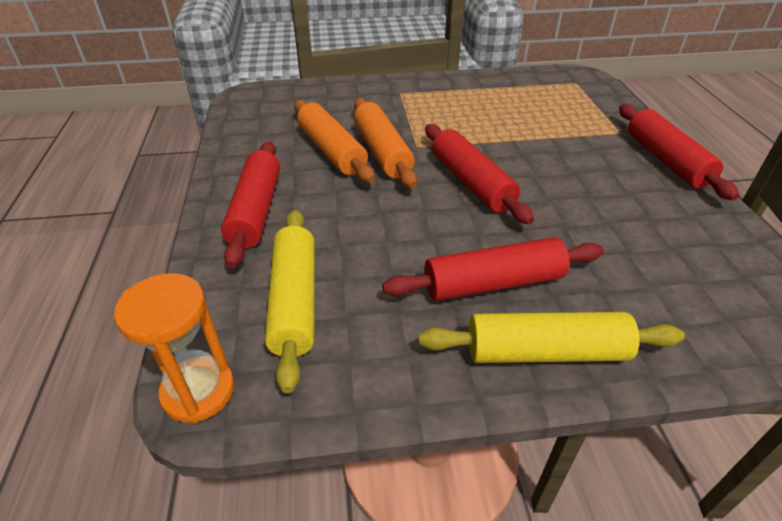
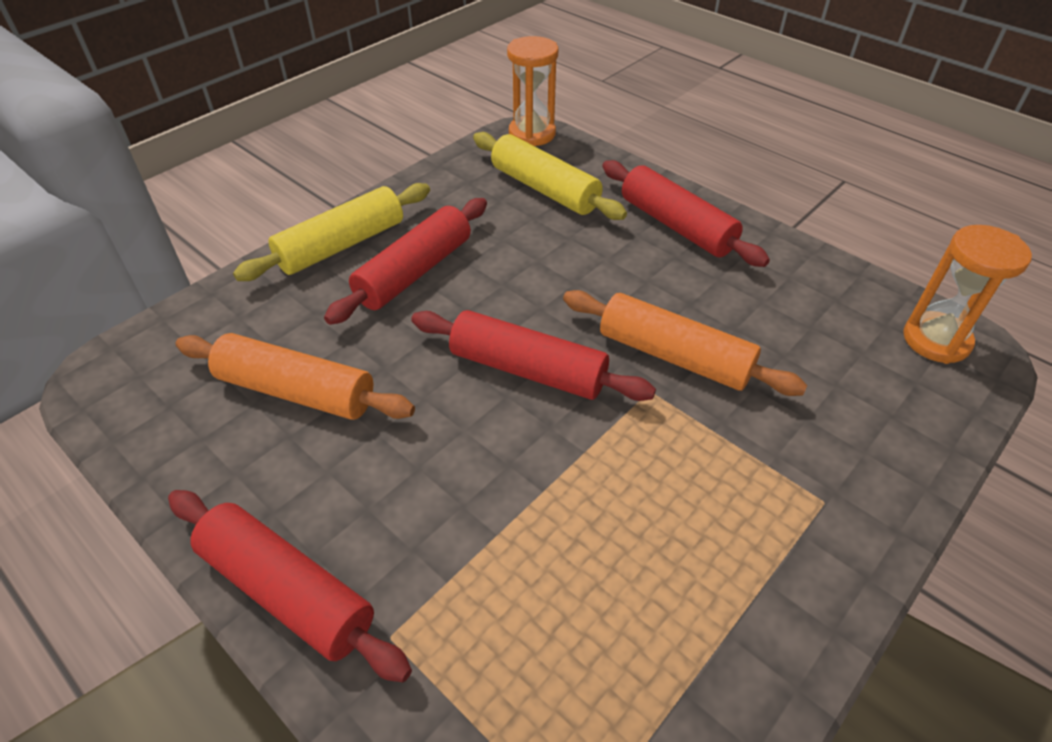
camera: 140 degrees right, 5 degrees up
orange rolling pin [294,100,375,183] -> orange rolling pin moved to [176,333,415,420]
none -> orange hourglass [903,225,1032,364]

